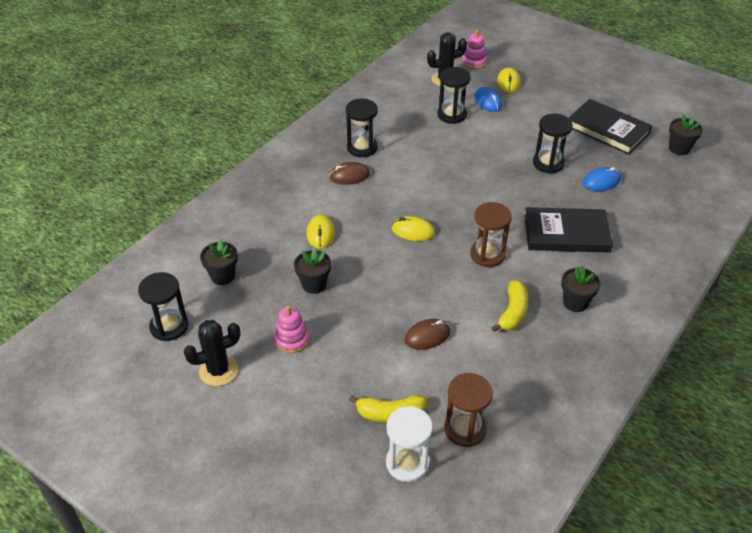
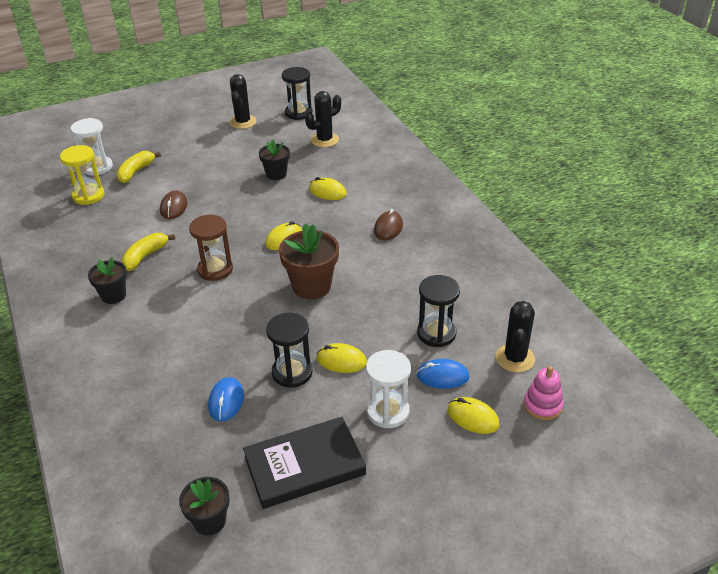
camera: 120 degrees right, 5 degrees down
black flower pot [200,239,238,285] -> black cactus [305,91,341,147]
pink stacking toy [274,305,309,353] -> none
black hourglass [346,99,378,157] -> none
brown hourglass [444,373,493,447] -> yellow hourglass [60,145,105,205]
yellow banana [491,280,528,332] -> yellow banana turned 75 degrees clockwise [121,233,175,271]
black book [524,207,613,253] -> none
none -> brown flower pot [279,223,339,299]
none -> yellow mouse [317,343,367,373]
none -> white hourglass [366,350,411,428]

